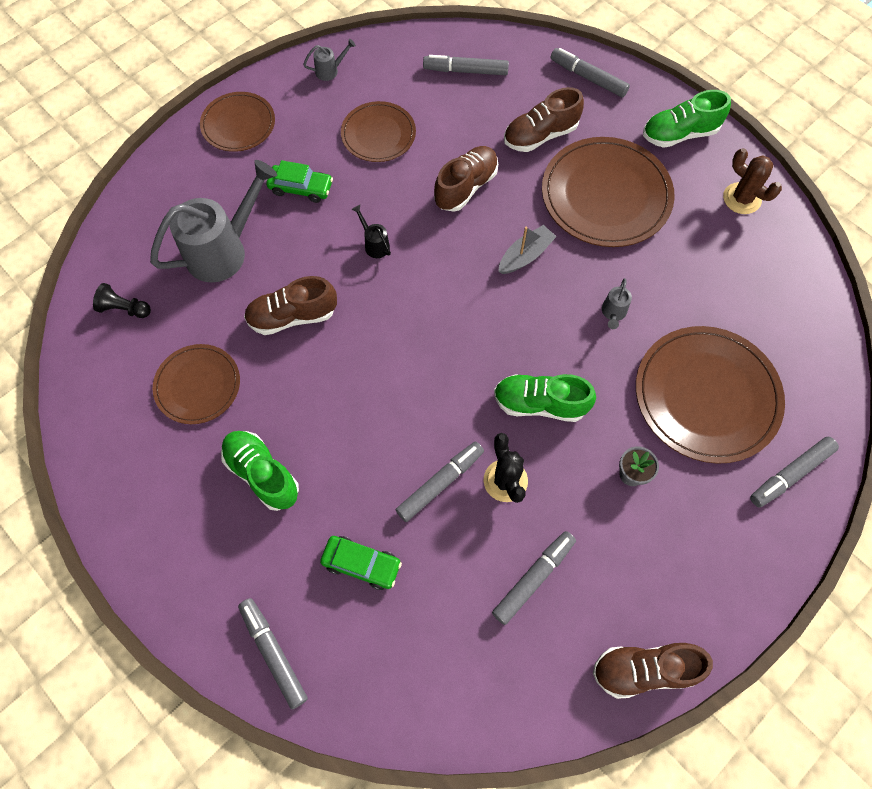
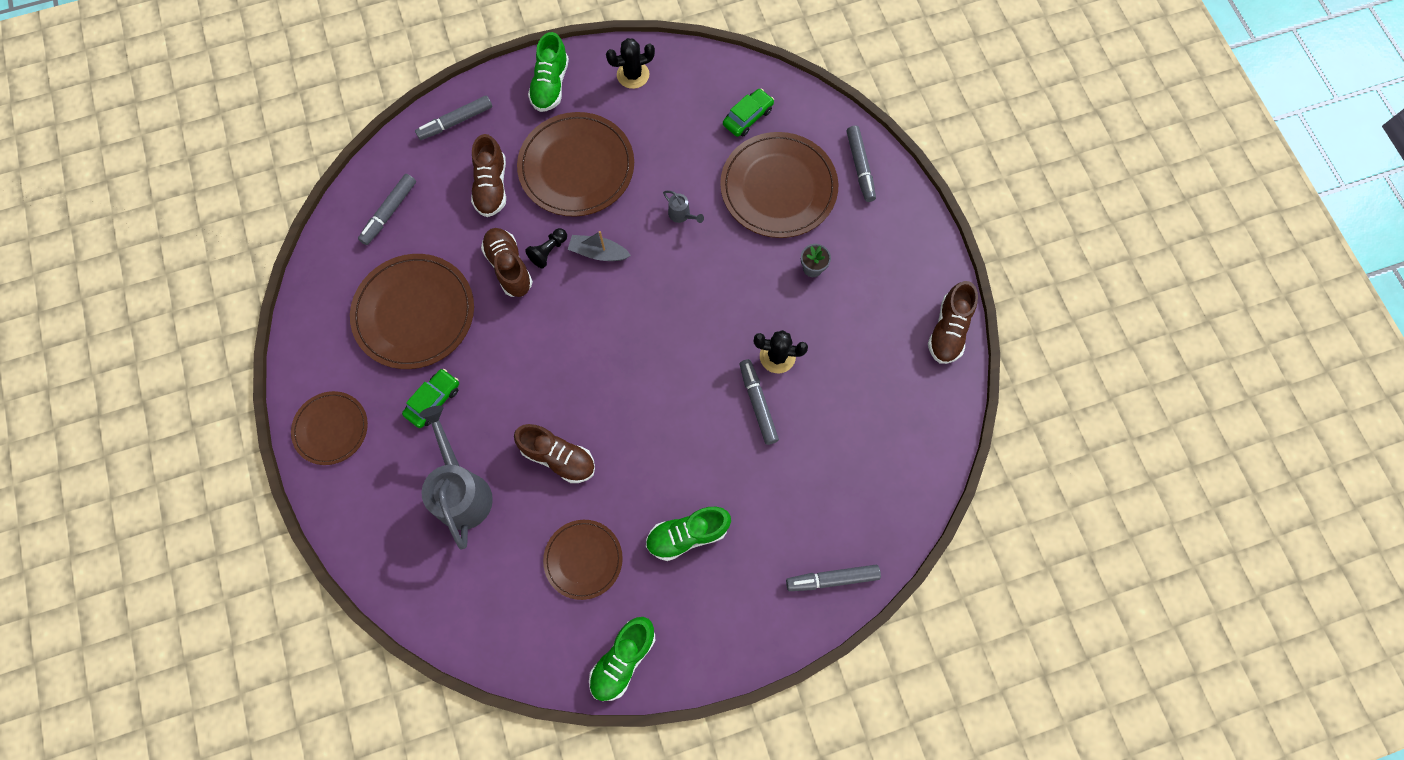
camera: 65 degrees left, 5 degrees up
black pawn [93,283,151,318] -> black pawn moved to [525,228,567,268]
brown shoe [244,276,337,335] -> brown shoe turned 75 degrees counterclockwise [514,424,595,483]
grey watering can [303,39,356,81] -> none
green car [320,536,402,590] -> green car moved to [723,89,774,137]
brown plate [341,101,416,162] -> brown plate [350,254,474,369], size x1.69
black watering can [351,205,391,258] -> none
grey marker [492,531,576,625] -> none
green shoe [494,374,596,422] -> green shoe moved to [589,617,655,701]
grey boat [498,225,557,274] -> grey boat turned 60 degrees counterclockwise [568,231,631,261]
brown cactus [723,148,782,214] -> black cactus [606,38,655,89]

